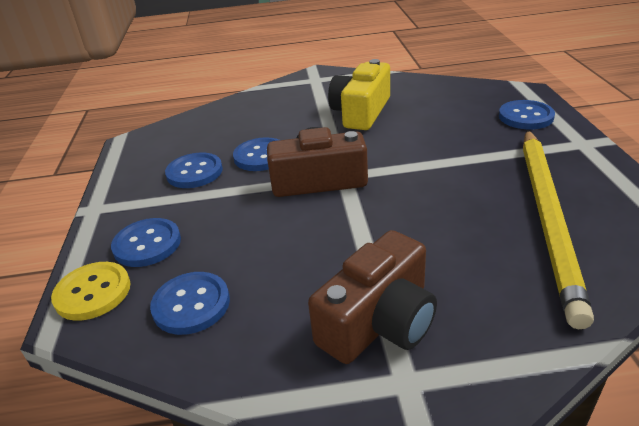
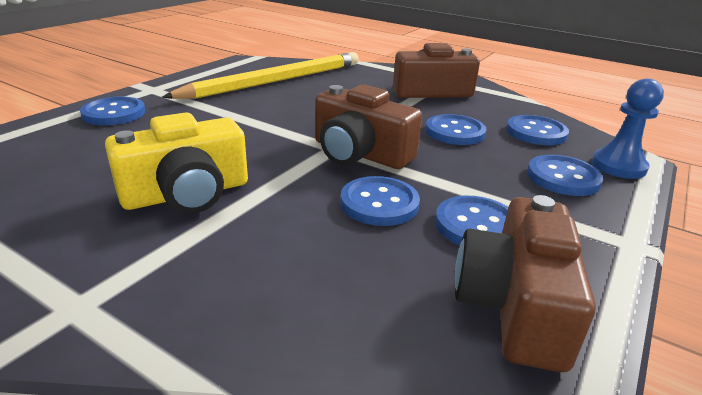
camera: 145 degrees left, 5 degrees down
yellow button [51,262,131,321] -> blue pawn [592,78,664,179]
none -> blue button [425,114,487,145]
none -> brown camera [455,195,596,372]

